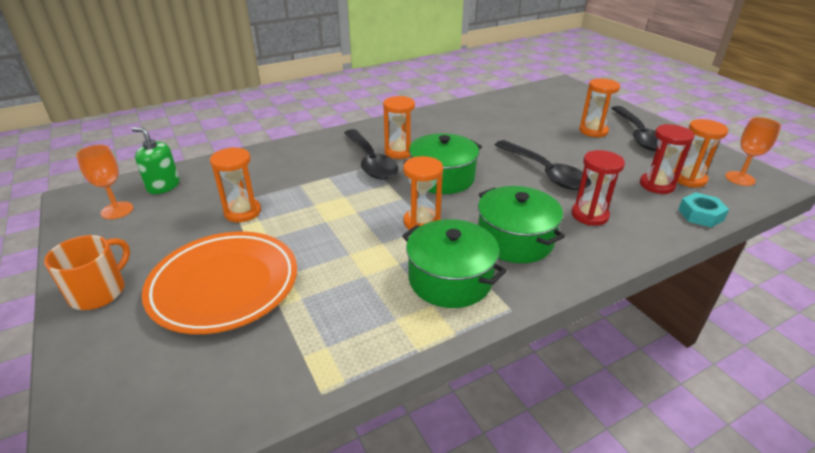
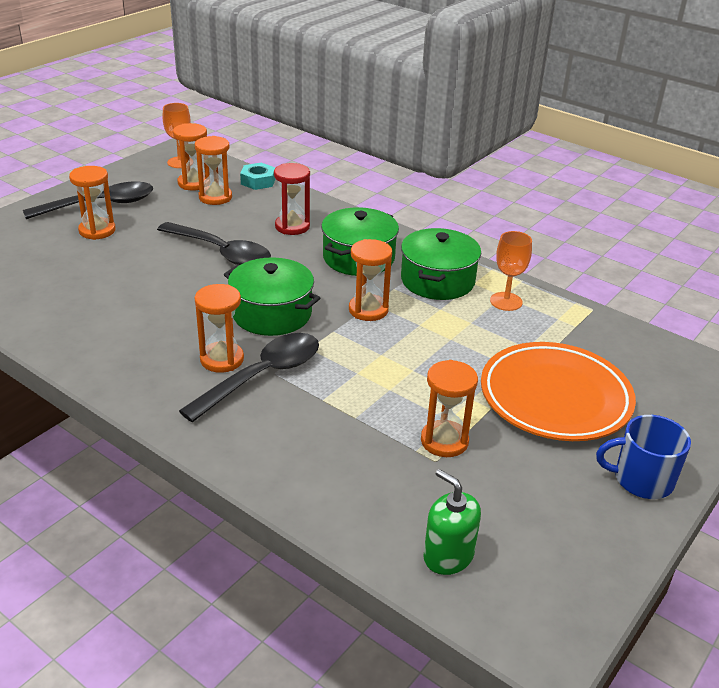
camera: 115 degrees left, 0 degrees up
orange mug [44,235,130,310] -> blue mug [596,415,691,499]
orange goblet [76,145,133,219] -> orange goblet moved to [490,231,532,311]
green soap dispenser [132,127,180,194] -> green soap dispenser turned 135 degrees clockwise [423,469,481,575]
black spoon [495,140,591,190] -> black spoon turned 90 degrees clockwise [157,222,271,265]
red hourglass [640,124,695,194] -> orange hourglass [195,136,232,205]

